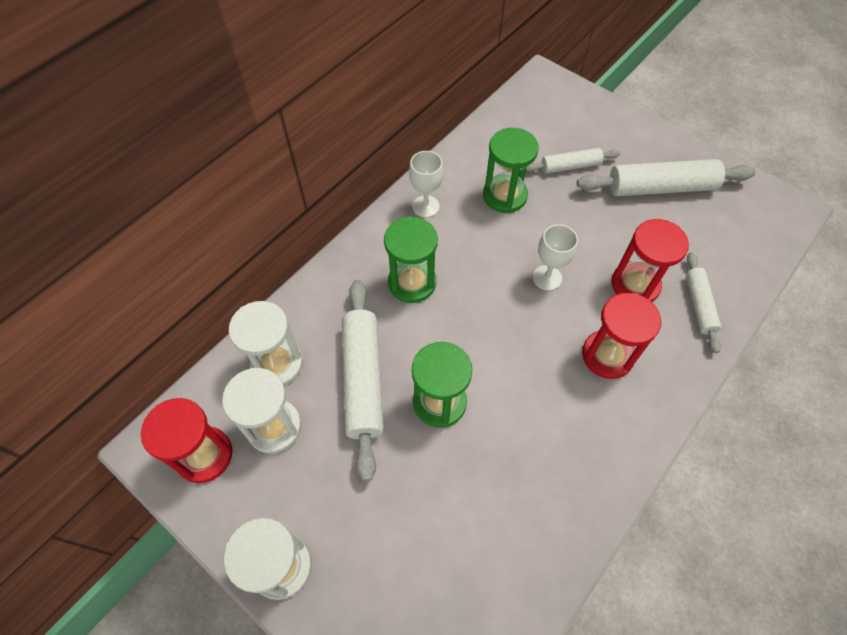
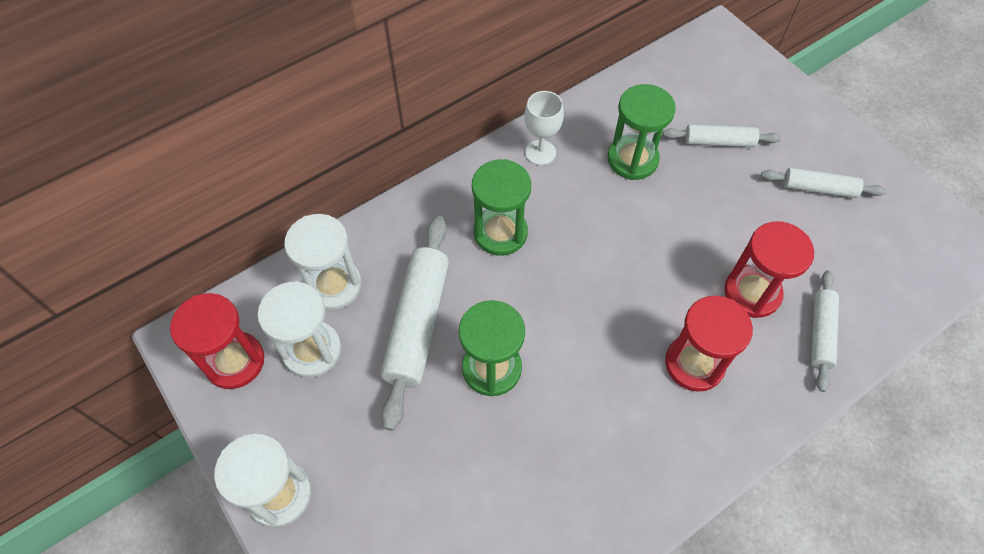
camera: 15 degrees right, 0 degrees up
white goblet [533,224,578,290] -> none
white rolling pin [577,159,755,196] -> white rolling pin [761,168,886,198], size x0.57

